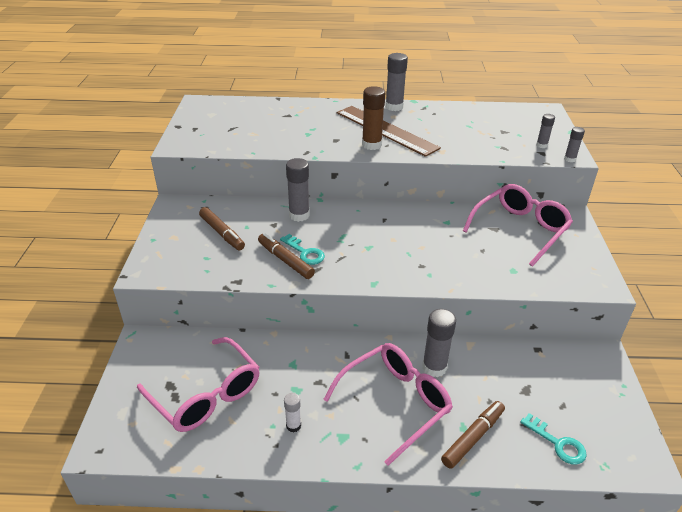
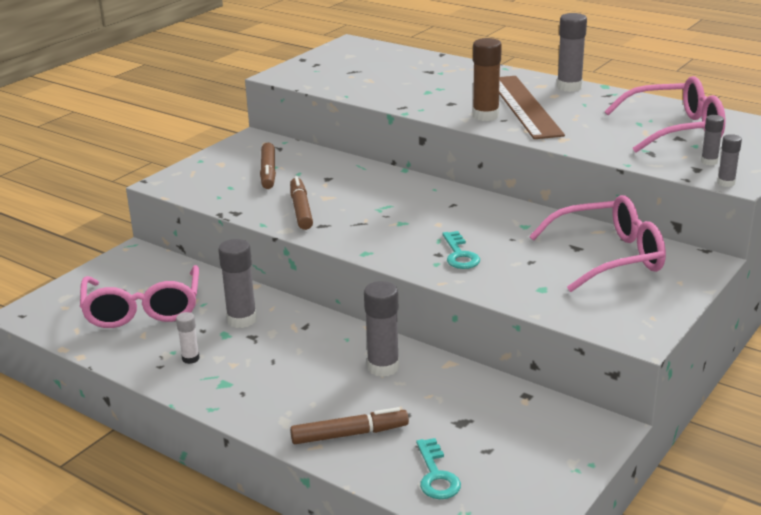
camera: 35 degrees right, 10 degrees down
turquoise key [280,234,325,265] -> turquoise key moved to [442,231,480,269]
grey glue stick [286,158,310,222] -> grey glue stick moved to [218,239,257,328]
pink glasses [323,343,453,466] -> pink glasses moved to [604,76,726,153]

